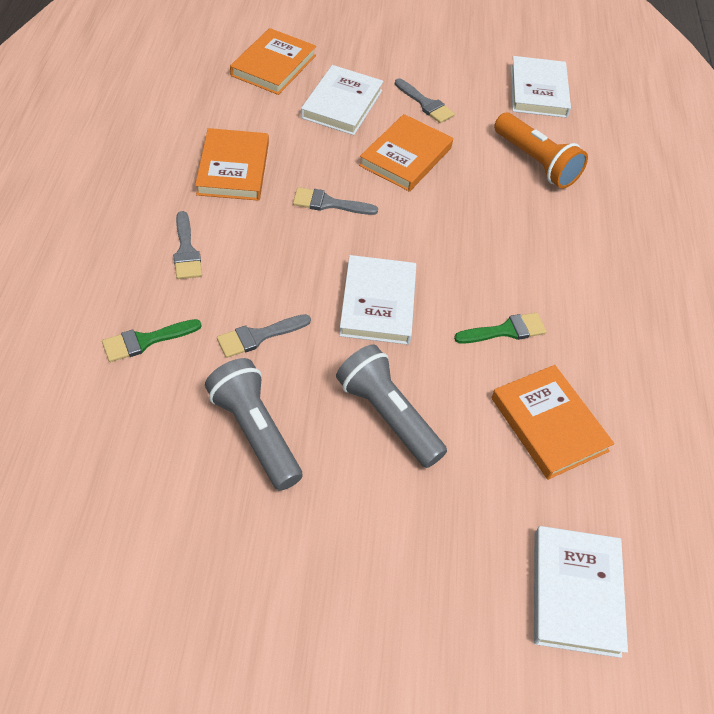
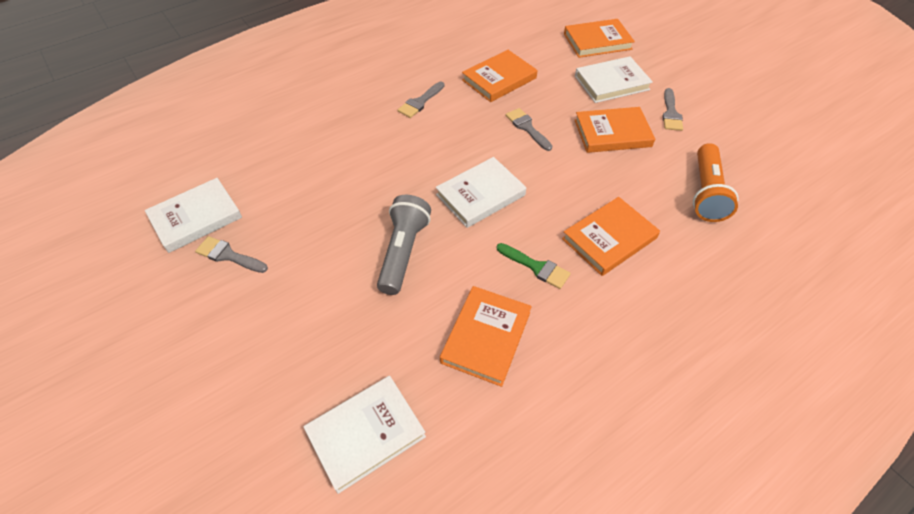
camera: 55 degrees right, 0 degrees up
green brush [102,319,201,362] -> none
grey flashlight [205,358,302,491] -> none
grey brush [217,314,311,358] -> grey brush moved to [195,236,268,273]
white book [510,56,571,118] -> white book moved to [145,178,242,253]
none -> orange book [562,197,660,276]

